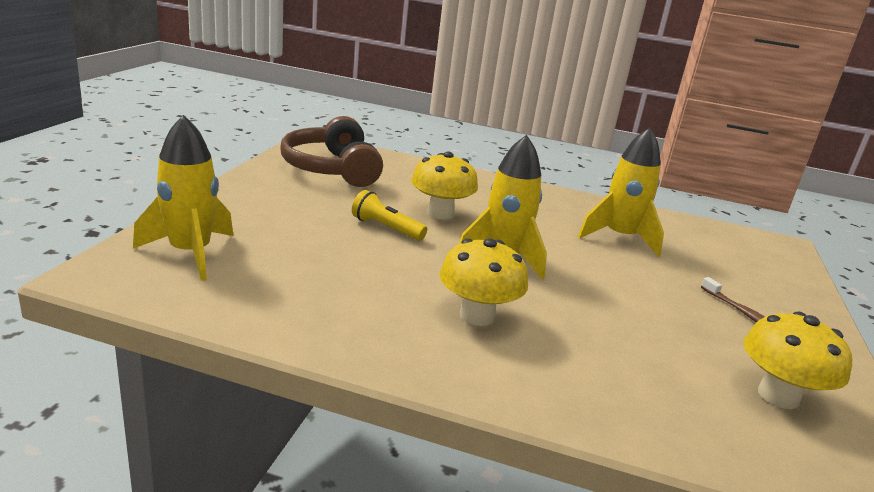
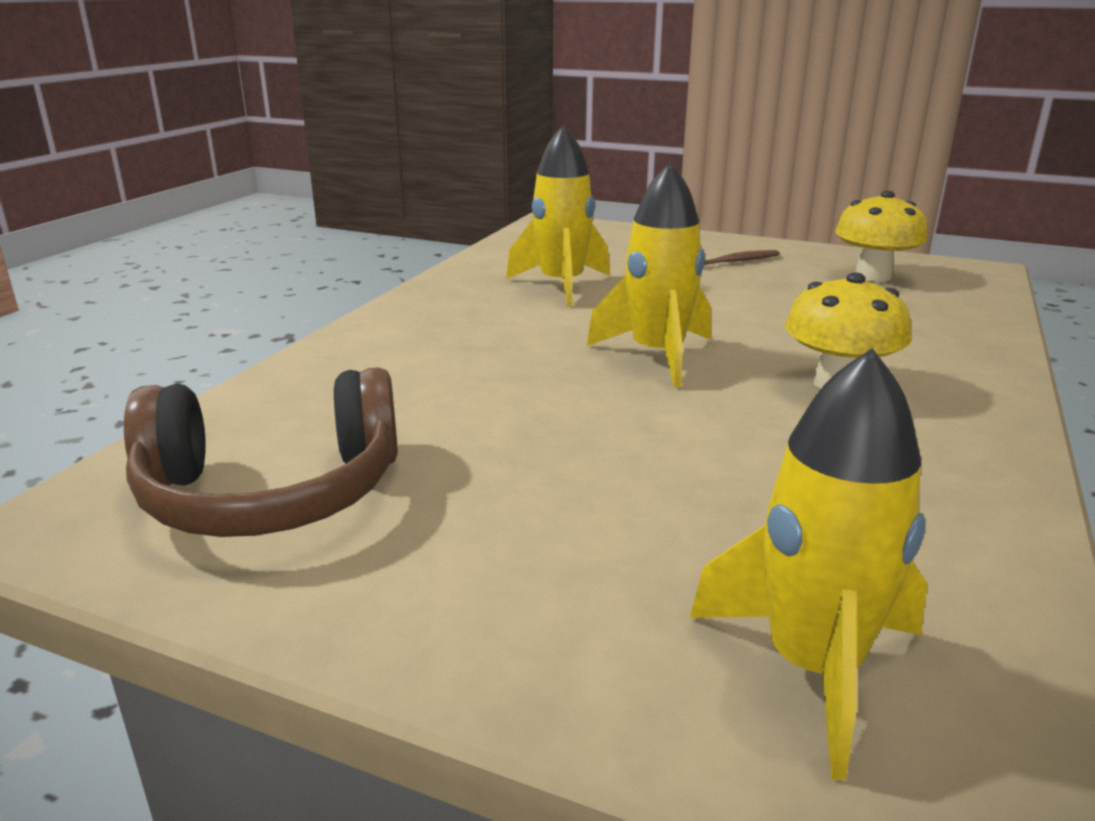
camera: 80 degrees left, 0 degrees up
yellow flashlight [352,190,427,241] -> none
yellow mushroom [411,151,478,220] -> none

